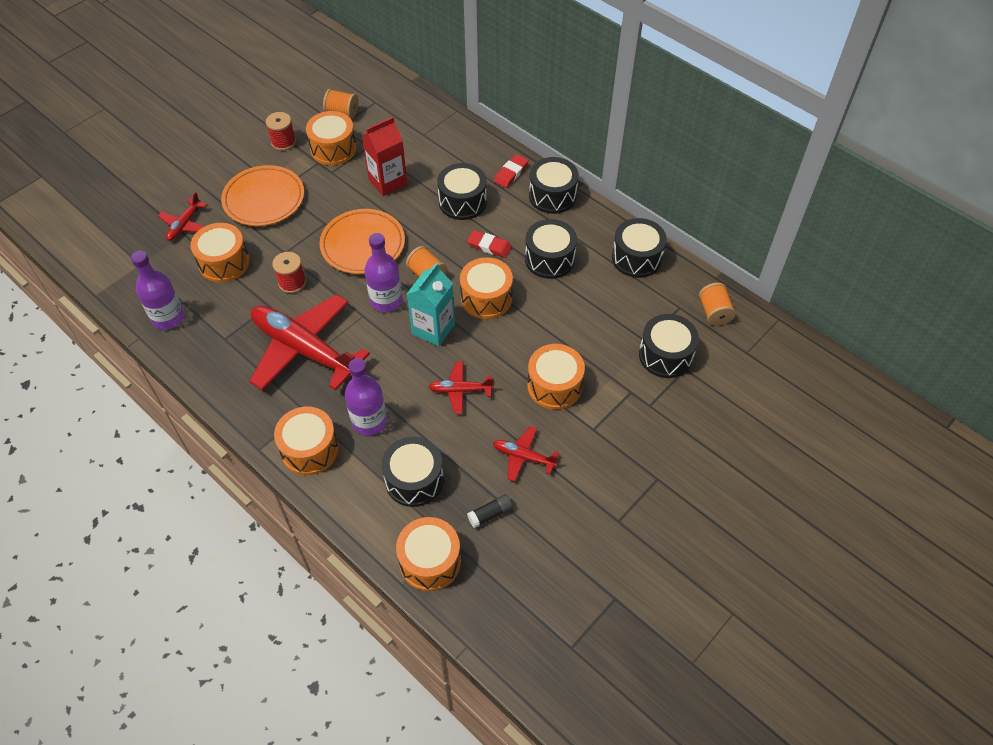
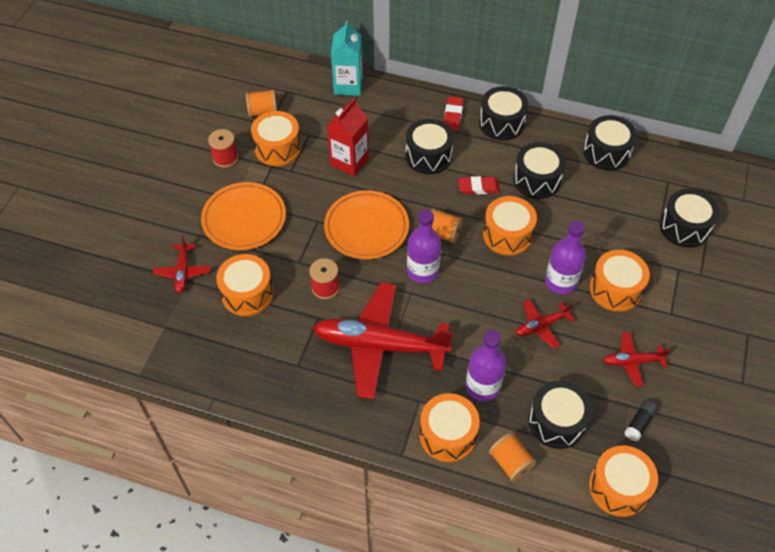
camera: 25 degrees left, 0 degrees up
purple bottle [131,251,184,330] -> purple bottle moved to [545,221,586,294]
turquoise carton [407,263,455,346] -> turquoise carton moved to [331,20,363,96]
orange spool [699,283,736,326] -> orange spool moved to [489,433,537,482]

